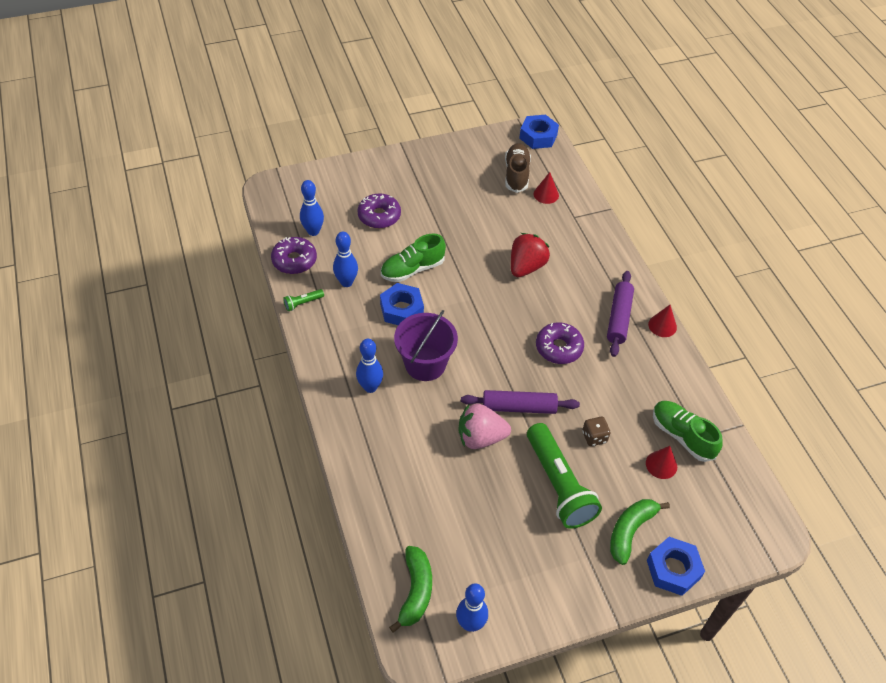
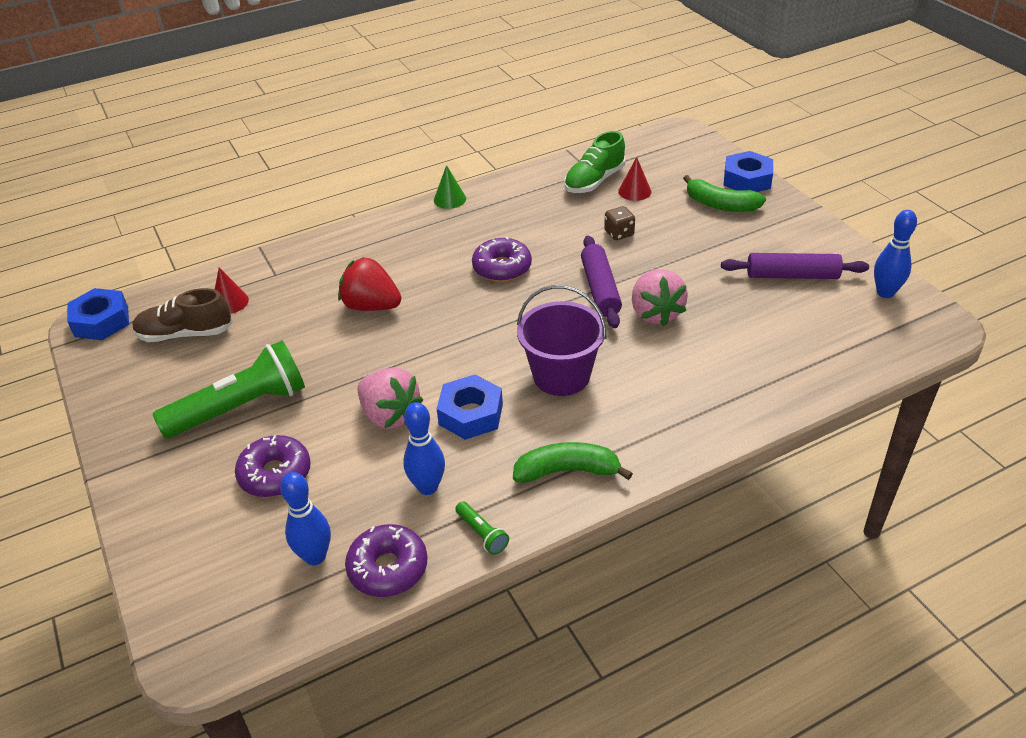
camera: 95 degrees left, 10 degrees down
blue bowling pin [356,339,383,393] -> none
green shoe [381,233,446,282] -> pink strawberry [358,368,423,429]
green banana [389,546,432,633] -> green banana moved to [513,442,633,483]
green flashlight [527,423,602,529] -> green flashlight moved to [153,340,305,438]
purple rolling pin [607,271,634,357] -> purple rolling pin moved to [721,253,869,279]
red cone [648,305,677,337] -> green cone [434,165,466,209]

